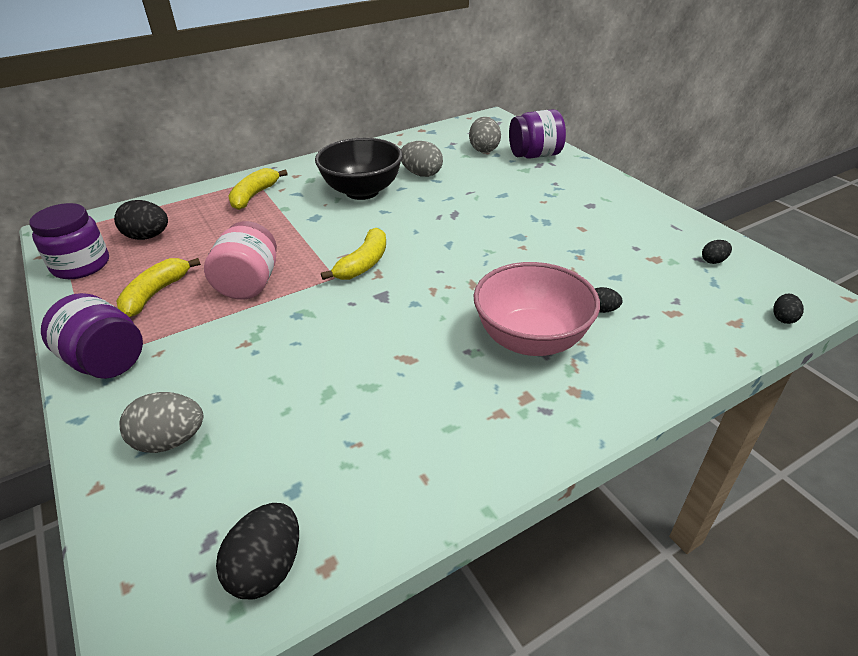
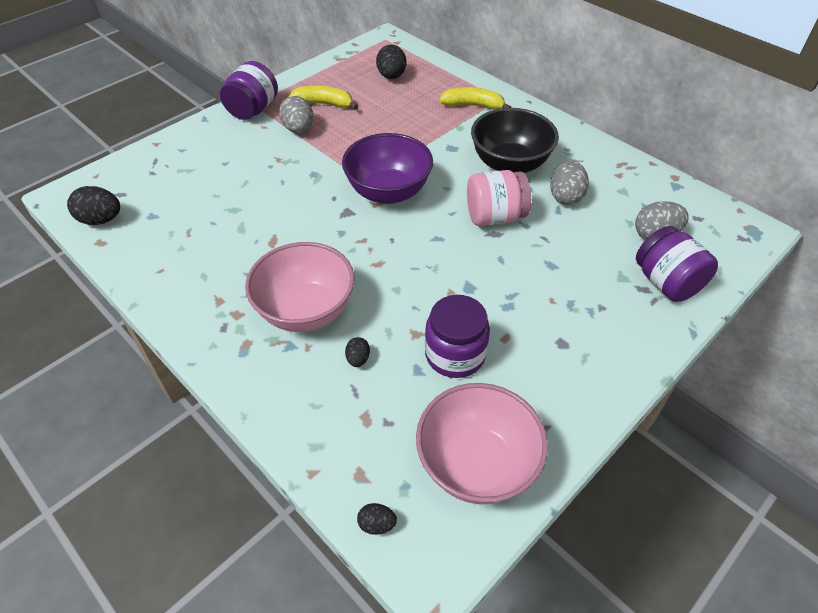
camera: 75 degrees right, 10 degrees up
purple jar [29,203,109,279] -> purple jar moved to [425,295,490,378]
grey egg [119,392,203,453] -> grey egg moved to [279,96,314,133]
pink jar [204,221,277,300] -> pink jar moved to [467,170,531,226]
yellow banana [321,228,386,280] -> purple bowl [342,133,433,204]
black egg [702,240,732,264] -> pink bowl [416,383,548,504]

